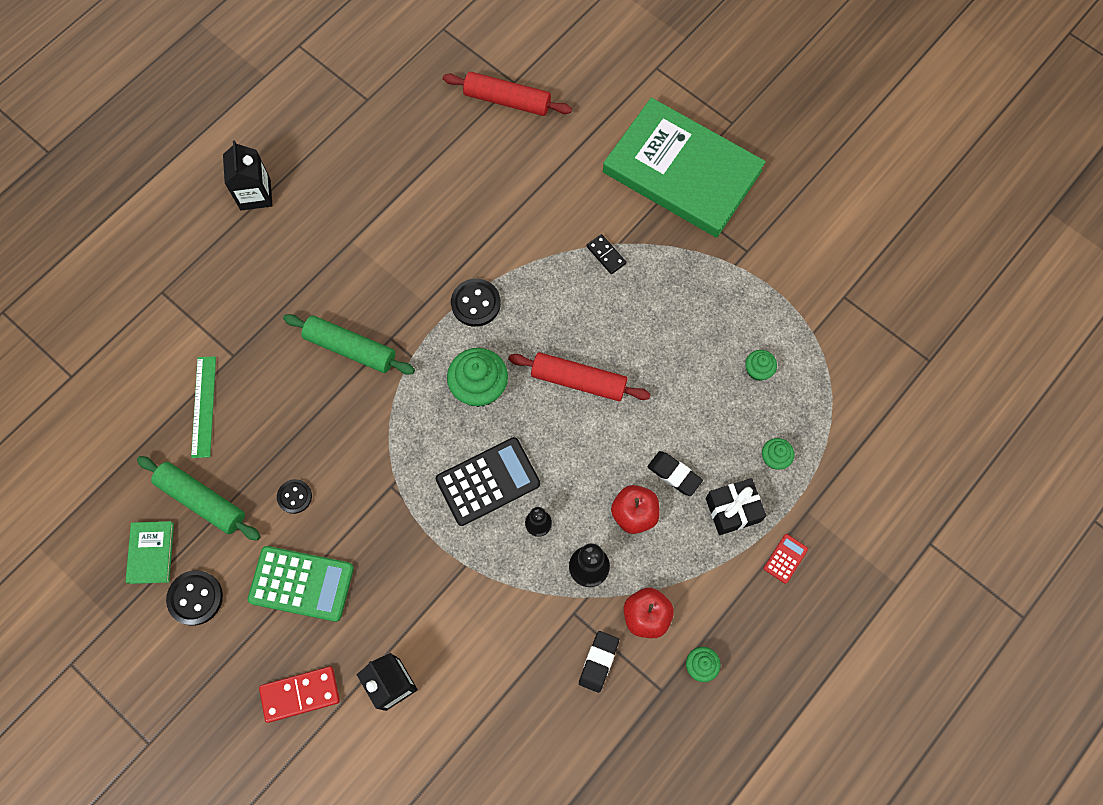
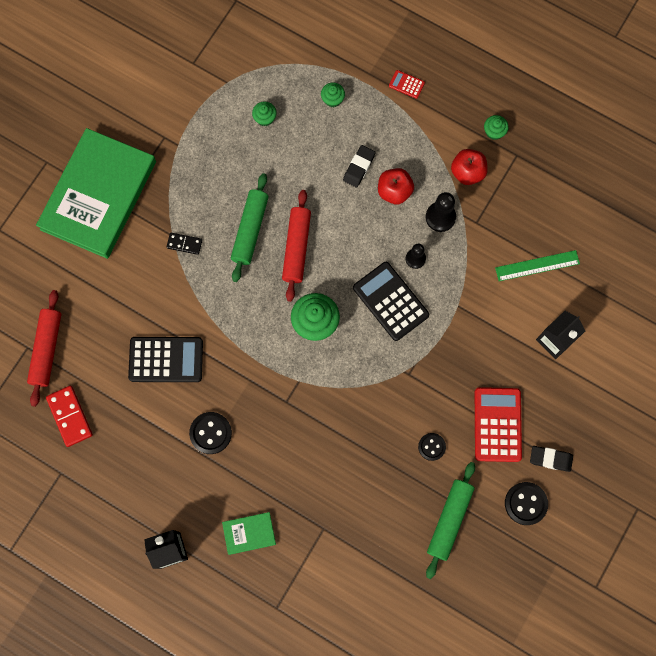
camera: 100 degrees left, 5 degrees up
green book [125,521,174,584] -> green book moved to [222,512,276,555]
green ruler [191,356,216,458] -> green ruler moved to [495,250,580,281]
green calculator [248,546,354,622] -> red calculator [475,387,522,462]
red domino [259,666,340,723] -> red domino moved to [46,386,93,447]
green rolling pin [283,314,415,375] -> green rolling pin moved to [231,173,269,282]
black button [451,278,501,327] -> black button moved to [189,412,232,454]
black eraser [579,631,619,693] -> black eraser moved to [530,446,573,472]
black domino [587,234,626,274] -> black domino turned 60 degrees clockwise [166,233,202,255]
black gift [706,478,766,535] -> none
none -> black calculator [128,337,203,382]

